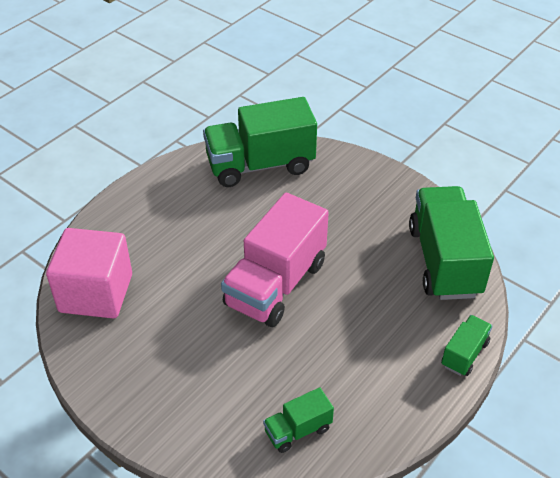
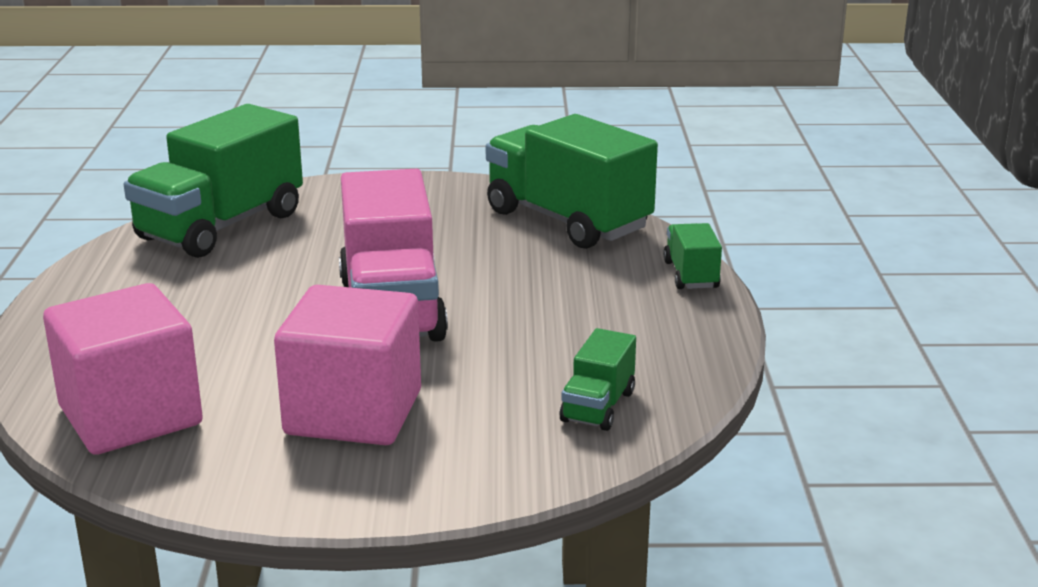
camera: 40 degrees left, 20 degrees down
none -> pink cube [274,285,421,445]

